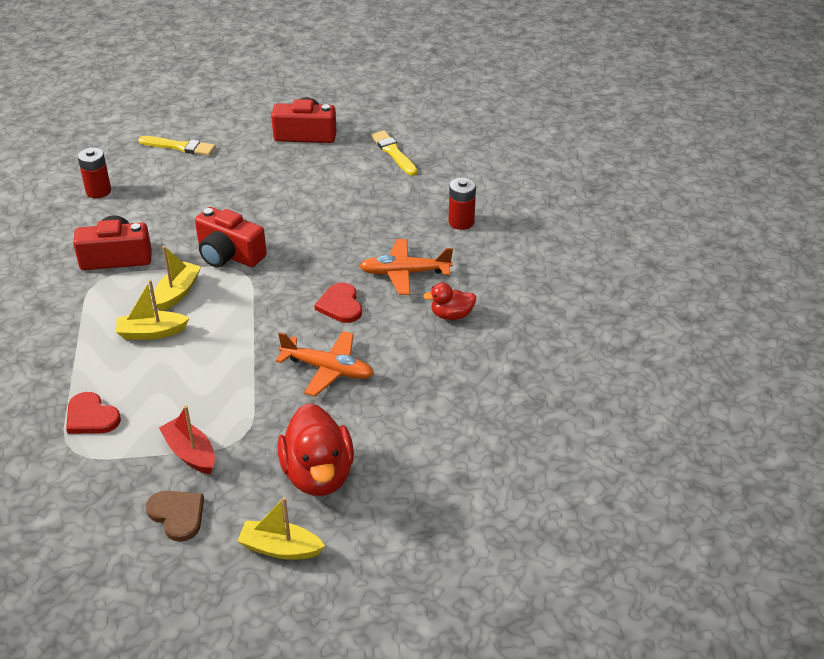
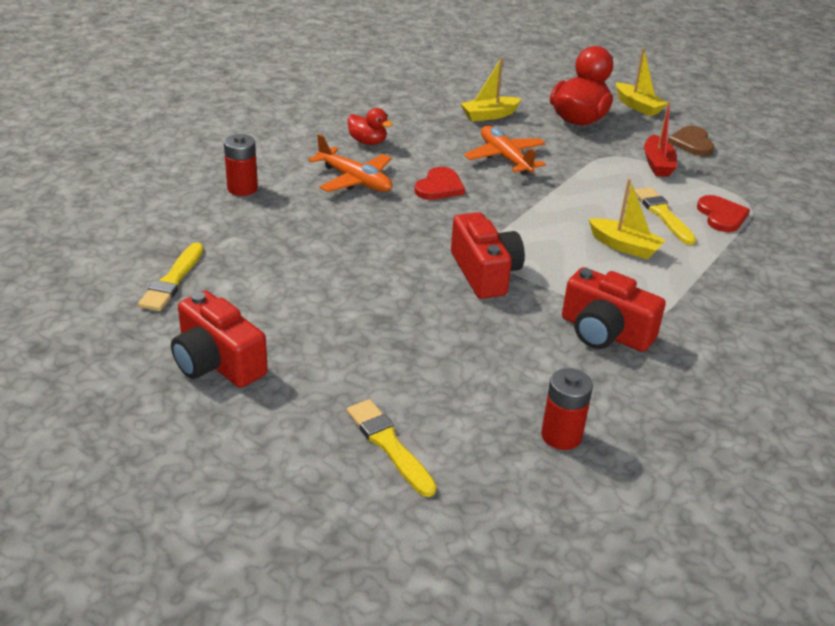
camera: 140 degrees left, 5 degrees down
yellow boat [154,246,201,311] -> yellow boat moved to [460,57,521,122]
none -> yellow brush [635,187,696,245]

